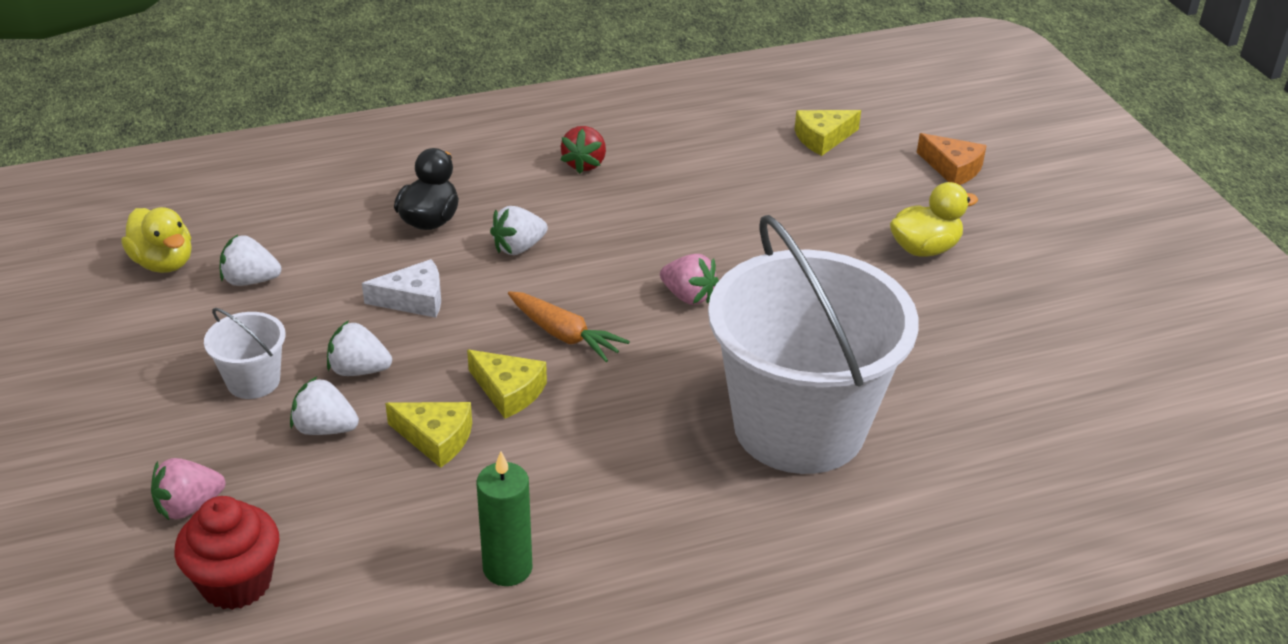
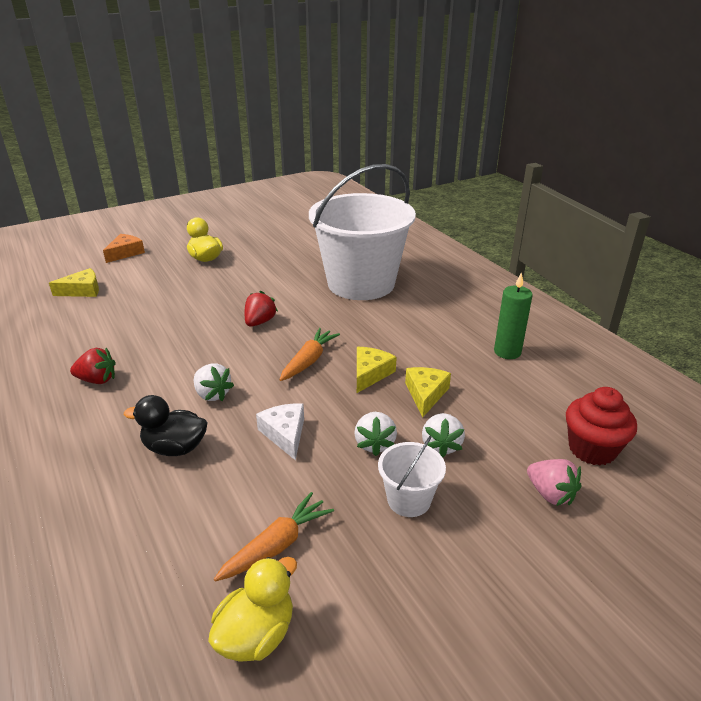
camera: 100 degrees left, 5 degrees down
white strawberry [220,235,282,286] -> orange carrot [214,492,334,582]
pink strawberry [660,254,719,305] -> red strawberry [245,291,278,327]
yellow cheese [794,110,861,156] -> yellow cheese turned 75 degrees counterclockwise [49,268,99,297]

